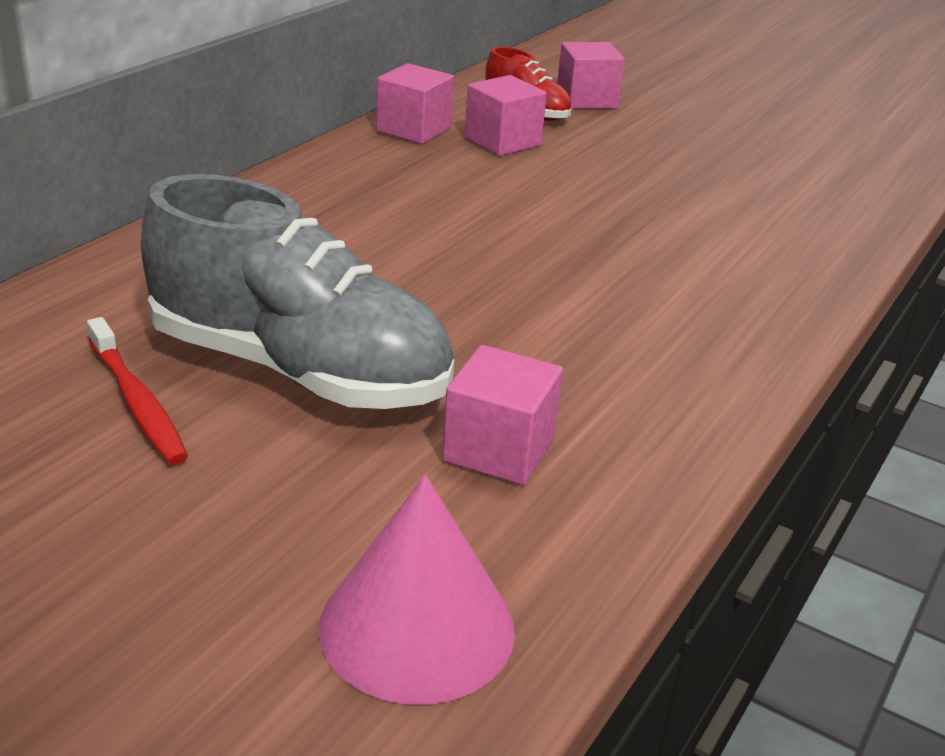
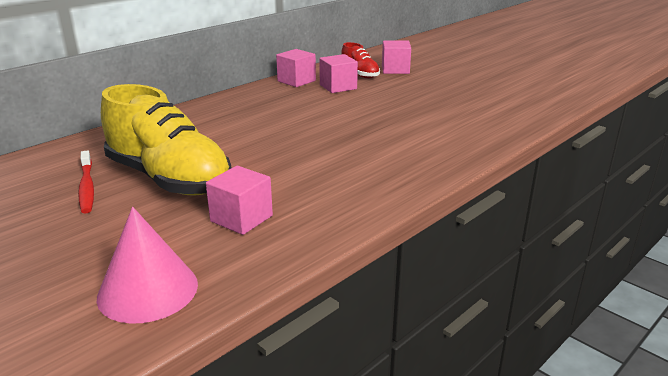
camera: 15 degrees right, 5 degrees down
grey shoe [141,174,454,409] -> yellow shoe [101,84,231,196]

